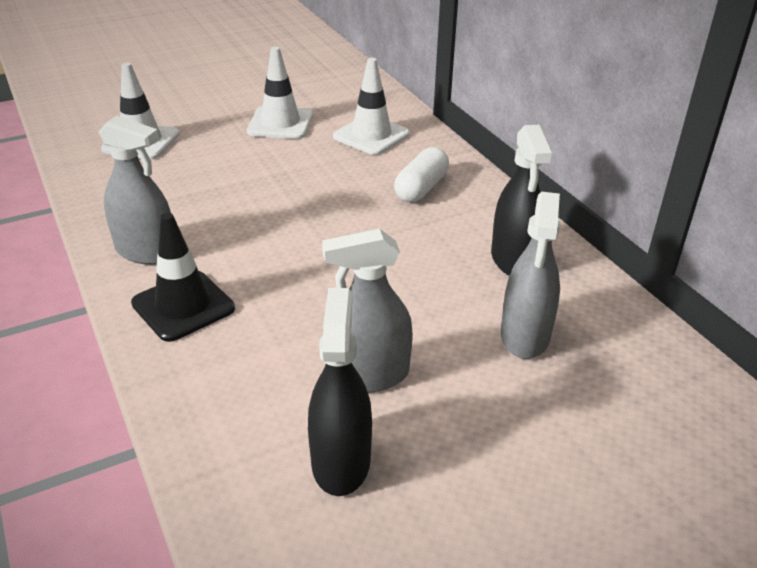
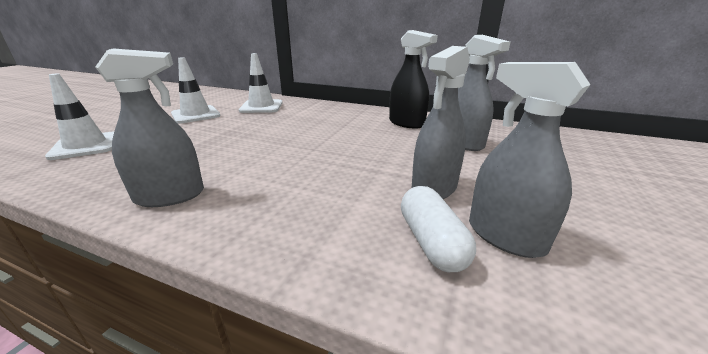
camera: 40 degrees left, 10 degrees down
black traffic cone [131,213,235,342] -> none
black spray bottle [308,288,372,496] -> grey spray bottle [469,62,590,258]
white capsule [394,147,449,202] -> white capsule moved to [401,186,476,272]

